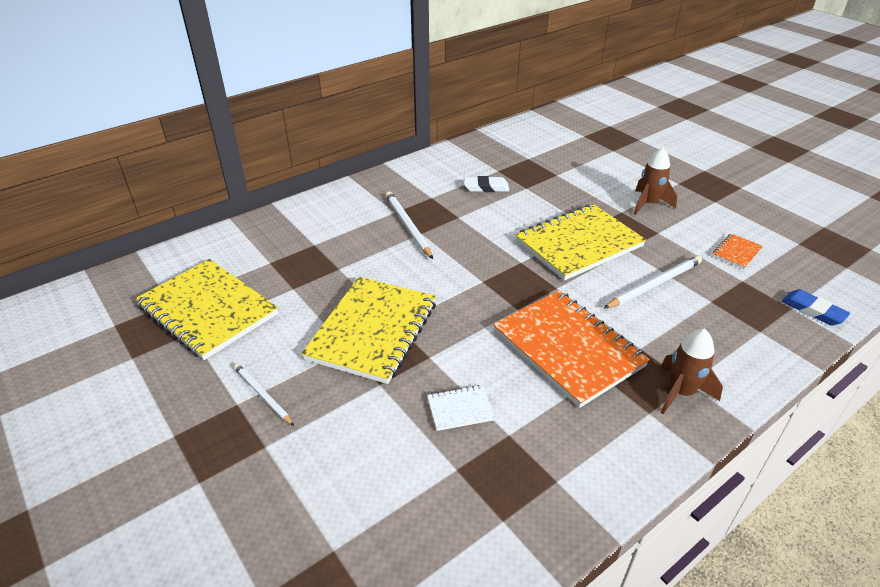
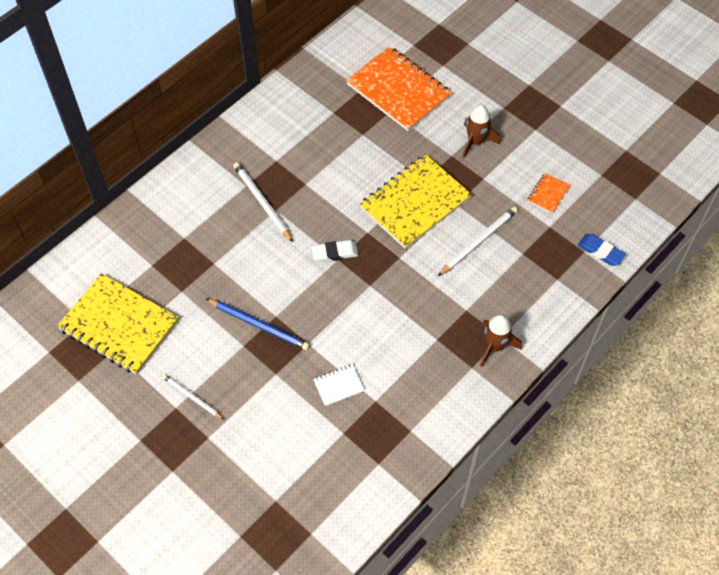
camera: 10 degrees left, 20 degrees up
yellow notebook [301,277,436,384] -> blue pencil [205,298,310,350]
white eraser [464,176,509,192] -> white eraser moved to [311,240,359,262]
orange notebook [493,290,650,408] -> orange notebook moved to [346,46,451,131]

